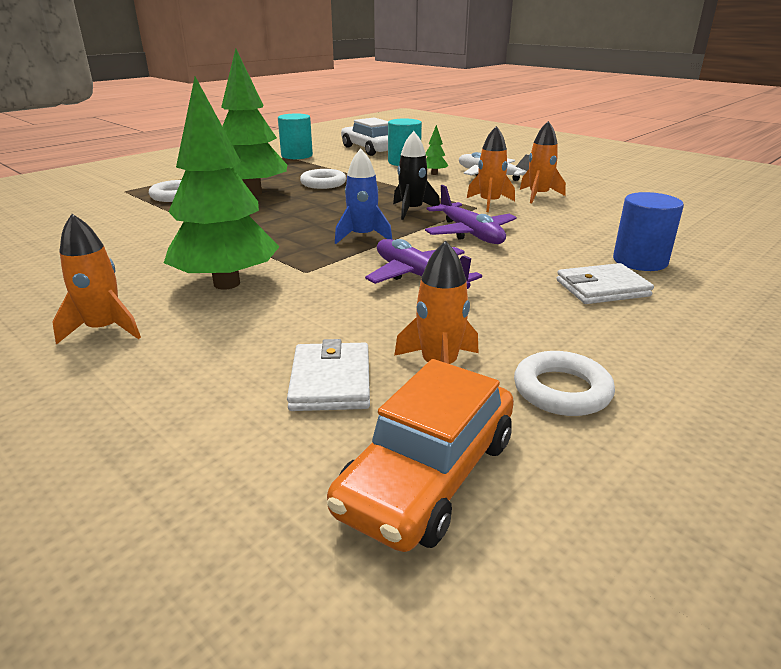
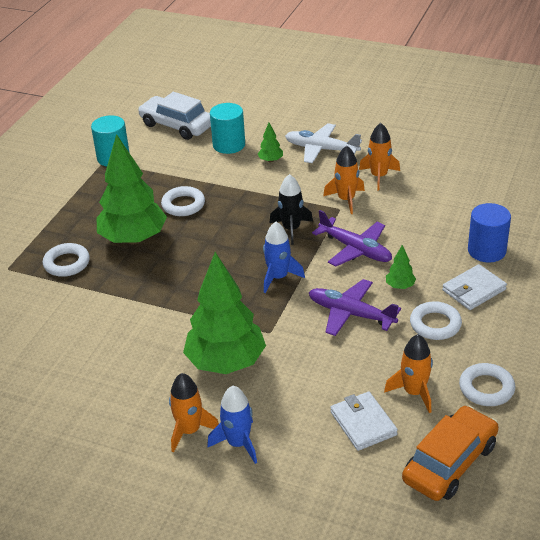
camera: 20 degrees left, 10 degrees up
orange car [327,359,514,552] -> orange car turned 150 degrees counterclockwise [402,406,499,501]
none -> blue rocket [207,386,257,464]
none -> green tree [386,245,416,289]
none -> white ring [410,301,462,340]

